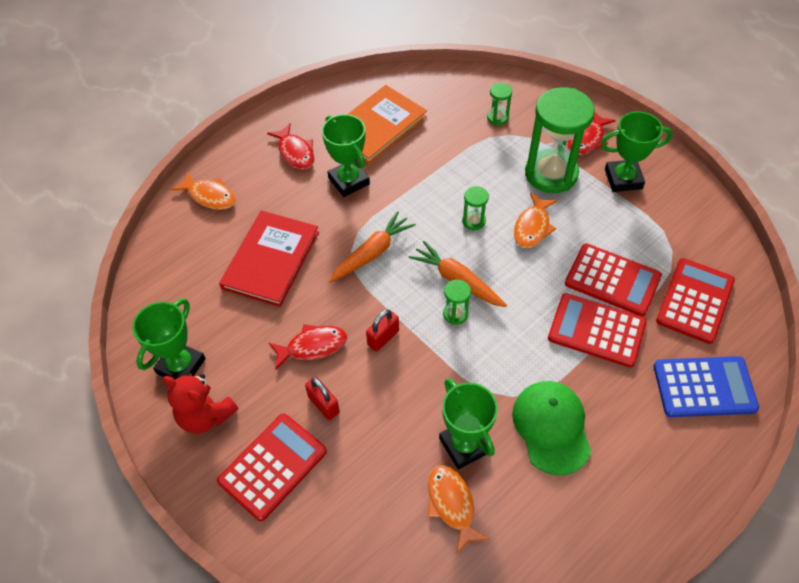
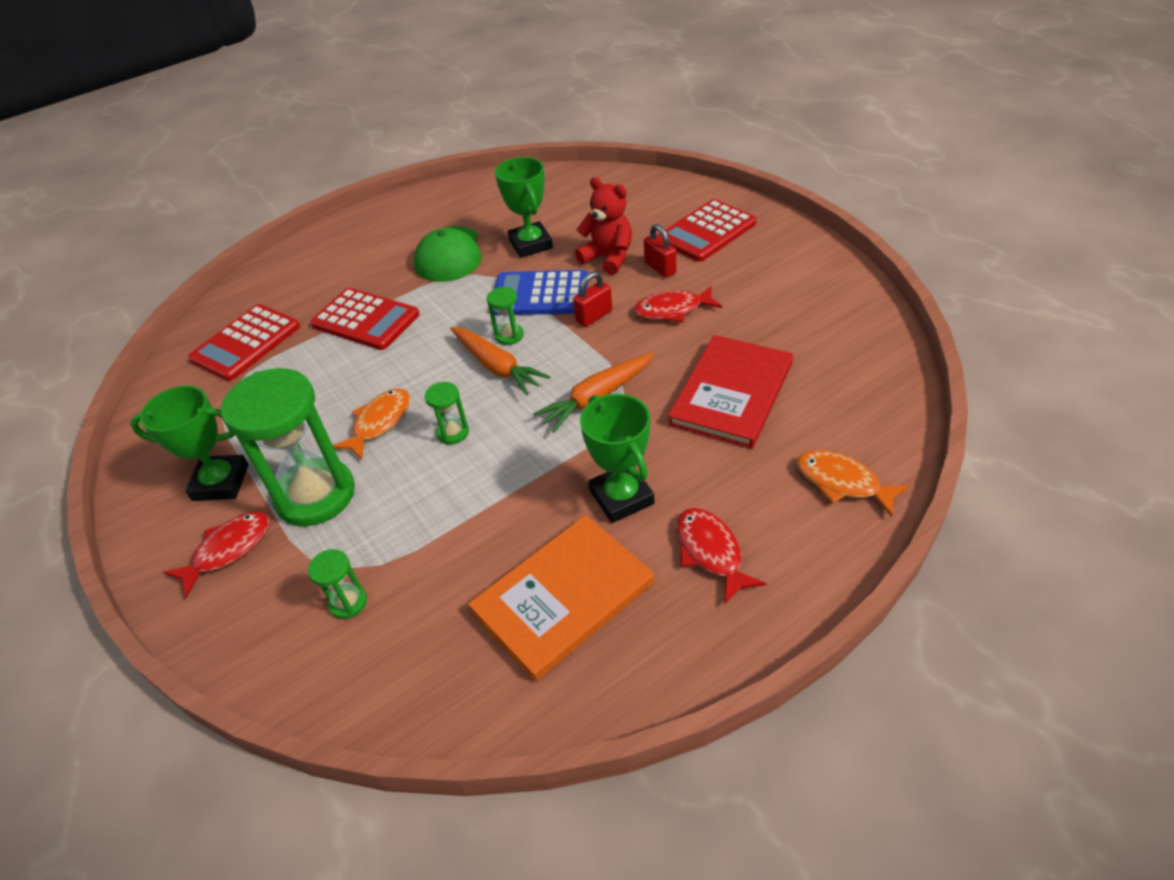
camera: 170 degrees left, 10 degrees down
green trophy [132,298,206,380] -> none
red teddy bear [163,374,238,434] -> red teddy bear moved to [575,177,632,275]
orange fish [428,465,490,554] -> none
red calculator [565,243,662,316] -> none
blue calculator [653,356,759,417] -> blue calculator moved to [494,270,588,315]

